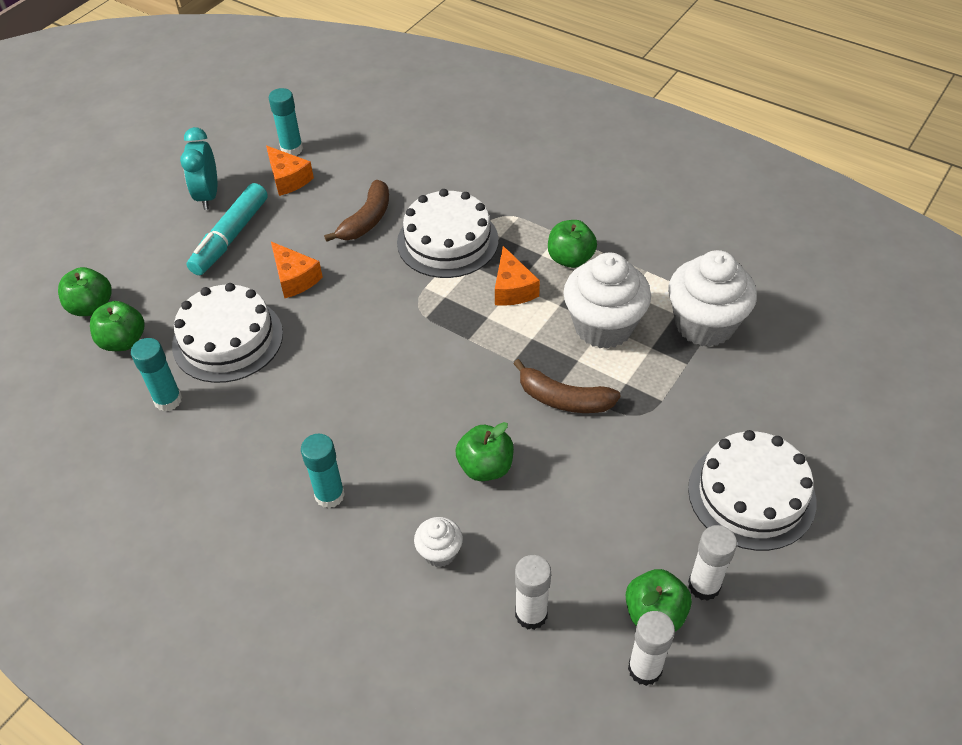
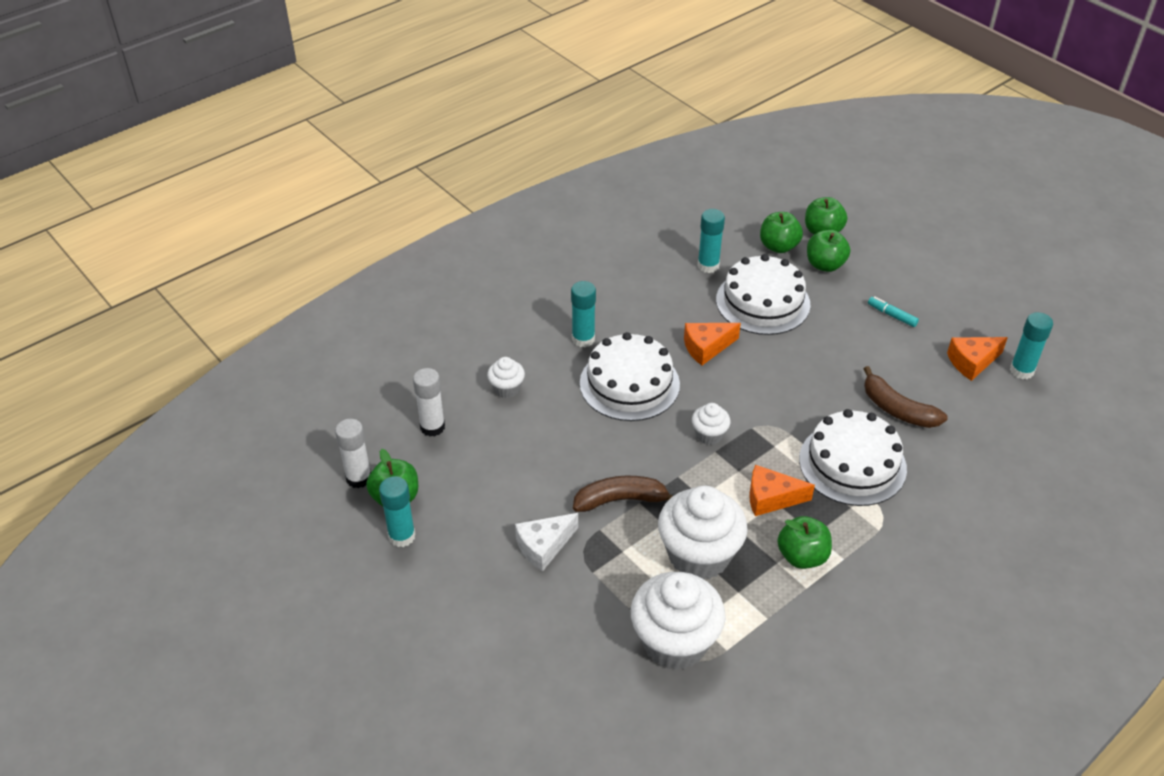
camera: 105 degrees right, 5 degrees down
turquoise clock [180,127,217,210] -> none
turquoise marker [187,183,268,275] -> turquoise marker [868,296,919,327], size x0.47
orange cheese [271,242,323,298] -> orange cheese moved to [684,323,741,365]
green apple [456,422,514,481] -> green apple moved to [807,230,850,272]
brown banana [513,359,621,413] -> brown banana turned 45 degrees clockwise [573,476,673,512]
white cake [688,430,816,551] -> white cake moved to [580,332,680,421]
white glue stick [688,525,737,601] -> turquoise glue stick [379,476,416,547]
none -> white cheese [515,513,578,572]
none -> white cupcake [692,403,730,445]

